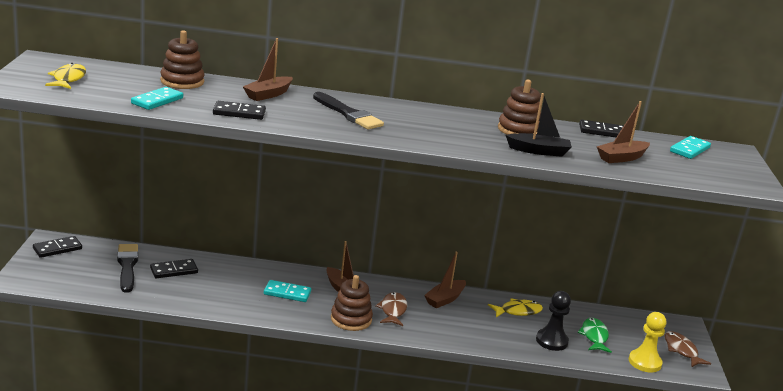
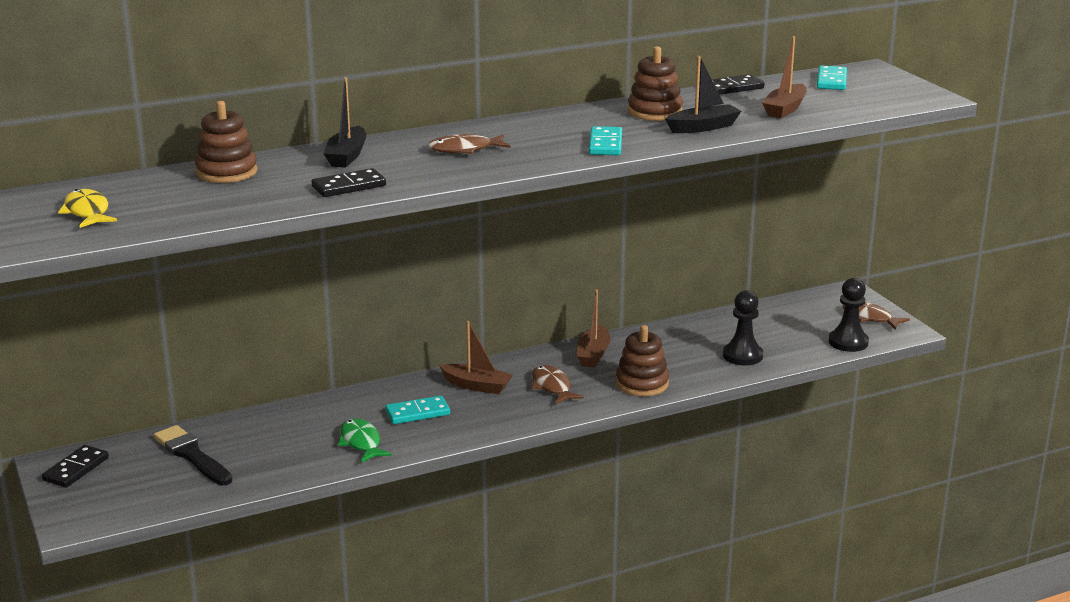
camera: 25 degrees left, 0 degrees up
turquoise domino [131,87,183,110] -> turquoise domino moved to [589,126,622,155]
black domino [150,259,198,278] -> none
brown boat [243,38,293,101] -> black boat [323,77,366,167]
black brush [313,92,384,130] -> brown fish [428,134,511,154]
brown stacking toy [331,275,373,331] -> brown stacking toy moved to [616,325,669,396]
yellow fish [488,298,543,317] -> none
green fish [578,318,612,353] -> green fish moved to [338,418,392,463]
yellow pawn [629,312,666,373] -> black pawn [829,278,869,352]

